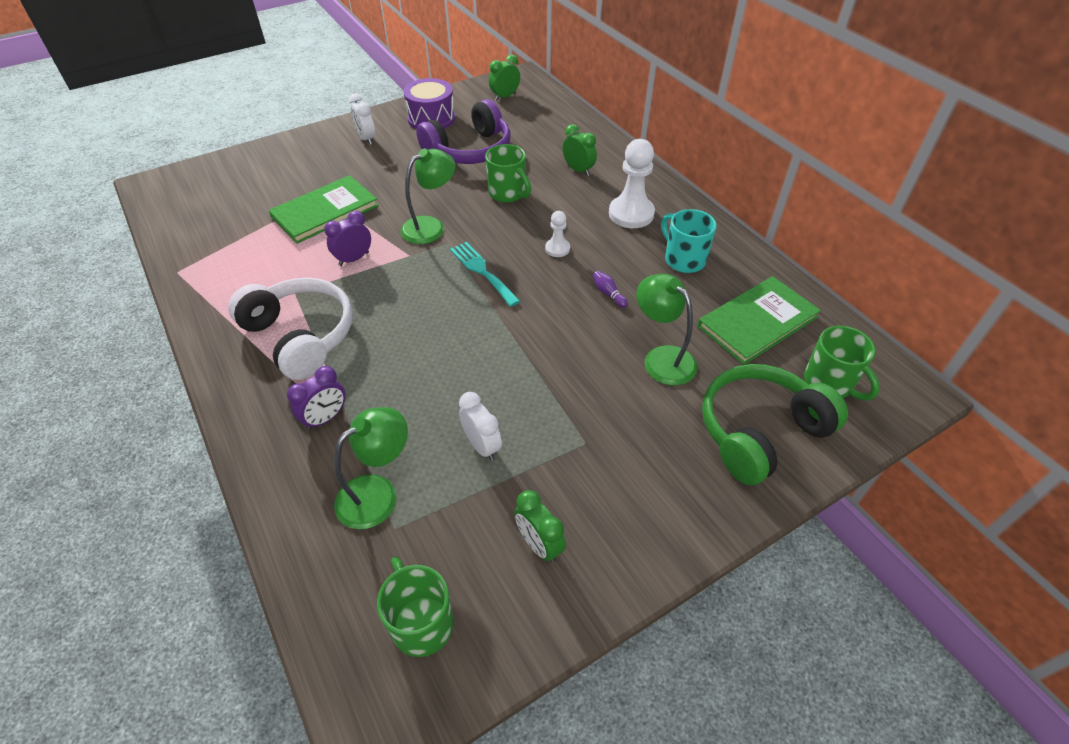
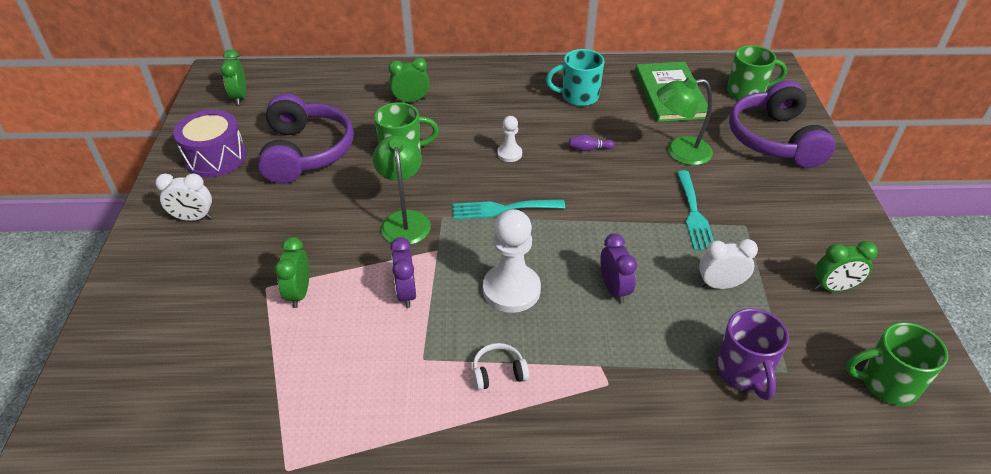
camera: 60 degrees left, 5 degrees down
white headphones [228,277,353,380] -> white headphones [473,343,529,390], size x0.40
green book [269,175,379,244] -> green clock [275,237,309,308]
purple clock [287,366,346,430] -> purple clock moved to [600,233,637,304]
green lamp [334,407,408,529] -> purple mug [716,308,789,400]
white pawn [609,139,655,228] -> white pawn moved to [483,209,541,313]
green headphones [702,364,848,485] -> purple headphones [729,80,836,168]
none -> turquoise fork [677,170,714,250]

